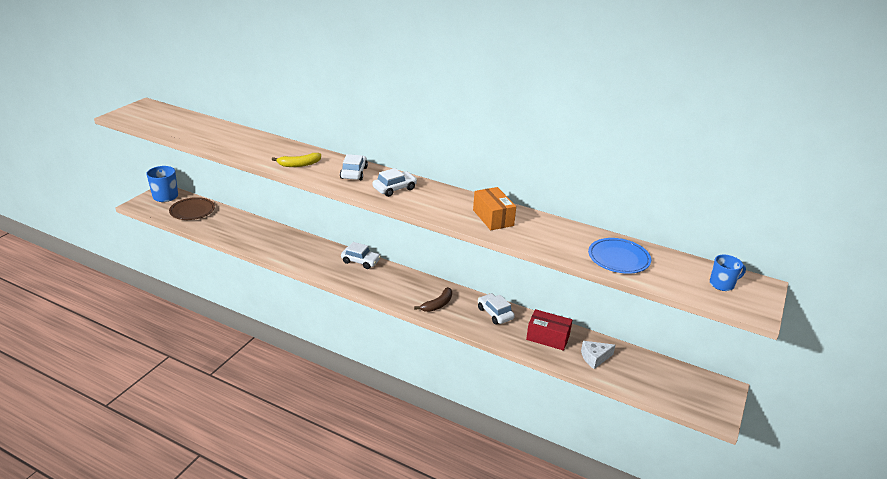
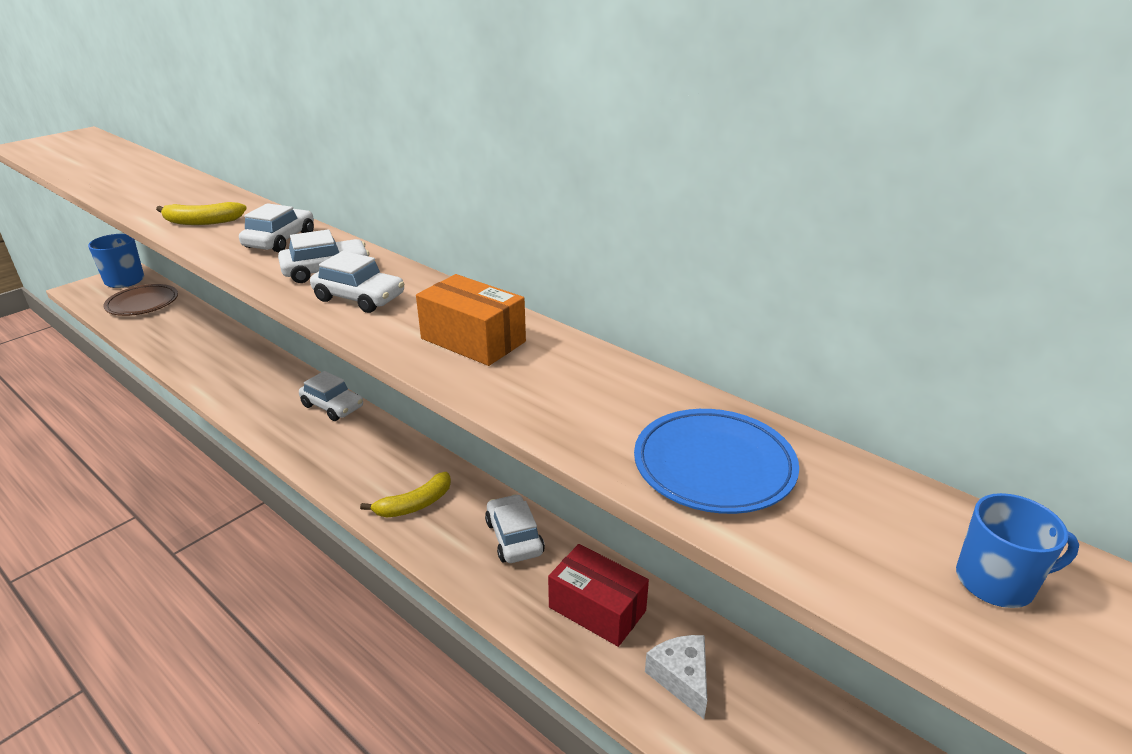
camera: 15 degrees right, 0 degrees up
brown banana [414,287,452,312] -> yellow banana [360,472,451,518]
orange box [473,187,516,230] -> orange box turned 45 degrees counterclockwise [416,274,526,366]
white cheese [581,341,615,369] -> white cheese turned 75 degrees clockwise [645,635,707,719]
none -> white car [310,251,404,313]

